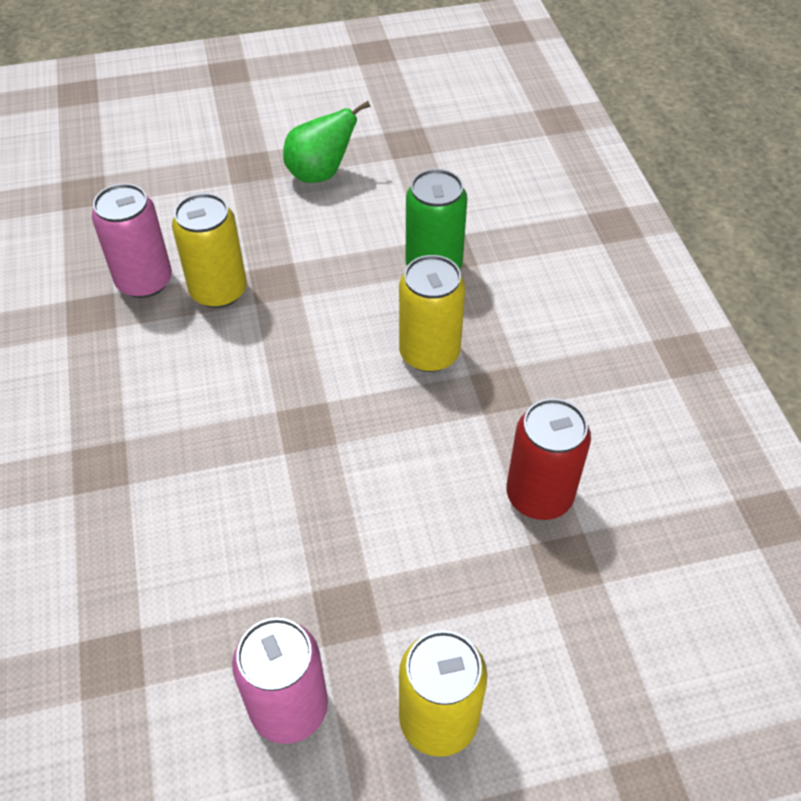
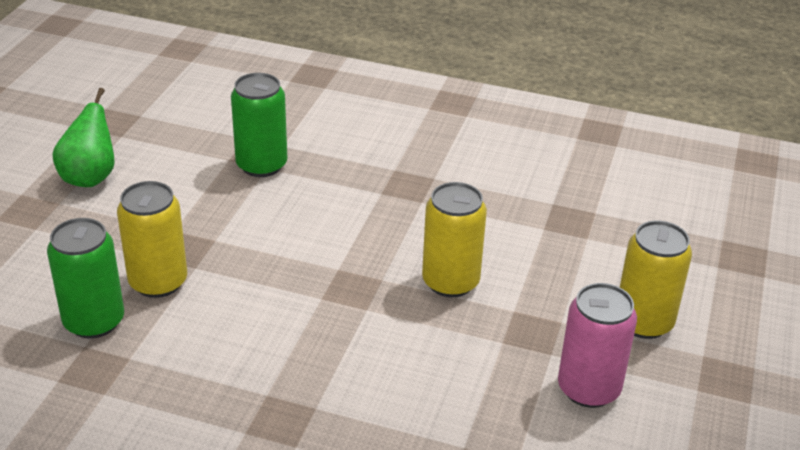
camera: 60 degrees left, 15 degrees down
pink can [92,183,172,298] -> green can [47,218,124,339]
yellow can [399,255,465,372] -> yellow can moved to [422,182,487,297]
red can [506,398,591,520] -> none

